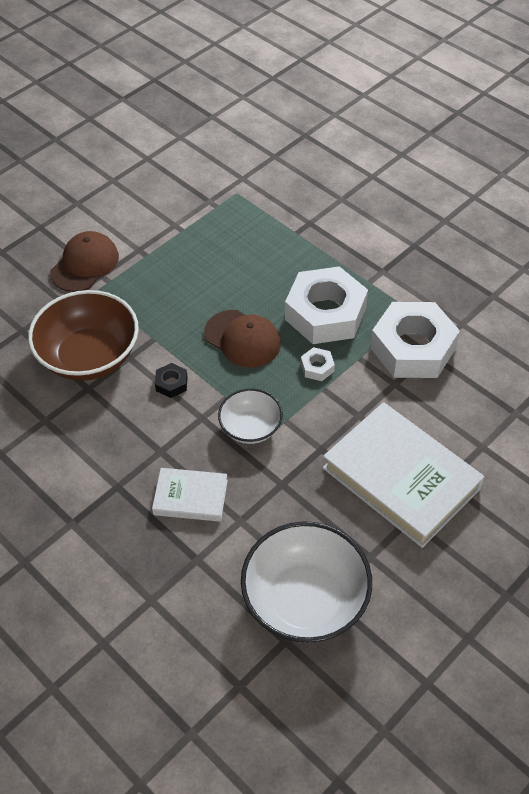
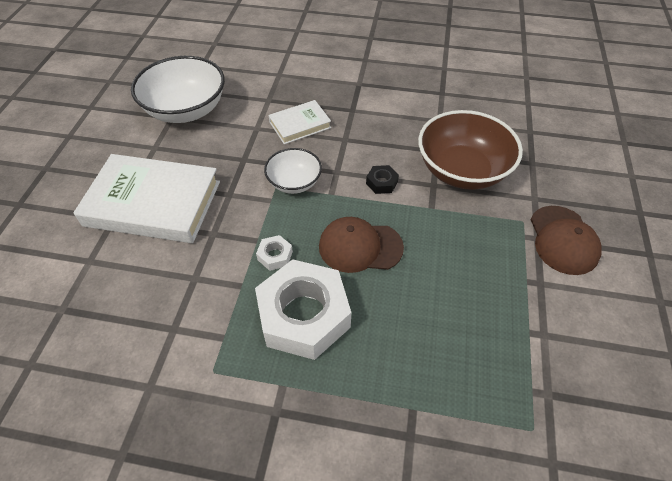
camera: 145 degrees right, 0 degrees up
white nut [370,302,460,378] -> none

